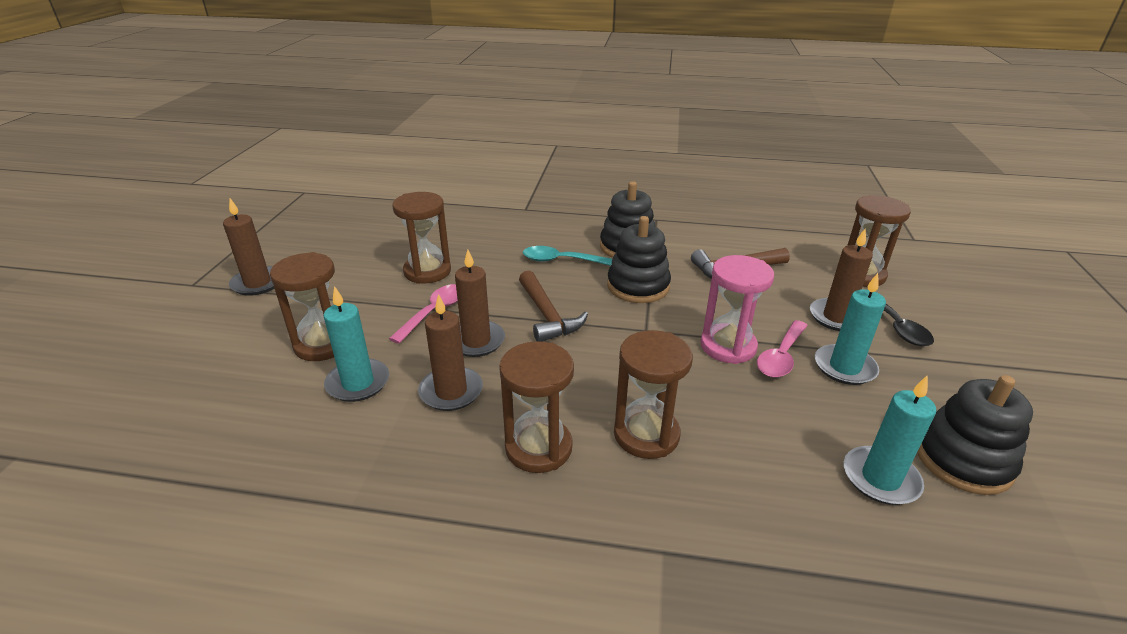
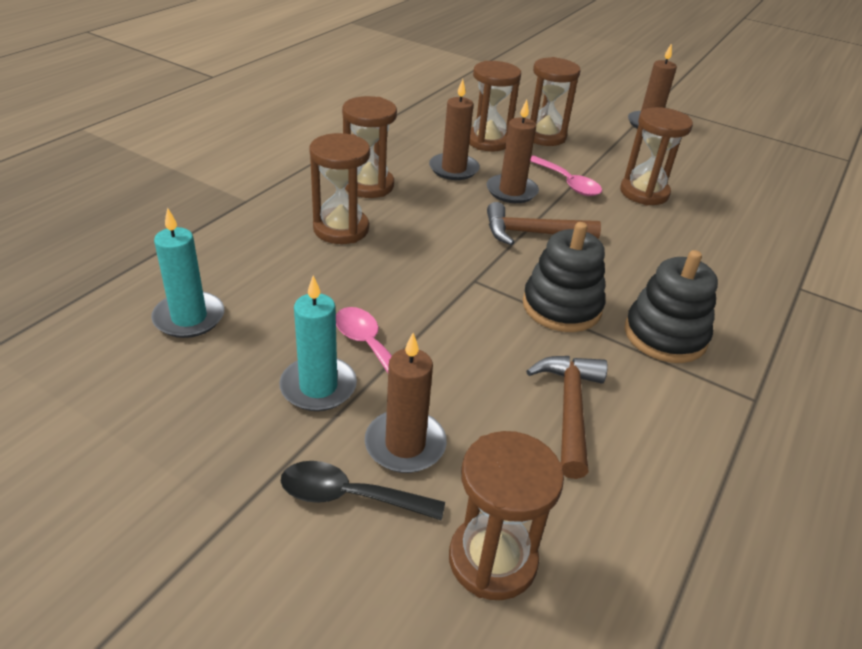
camera: 110 degrees right, 5 degrees up
turquoise candle [324,286,389,402] -> brown hourglass [469,61,521,151]
turquoise spoon [523,246,612,266] -> none
pink hourglass [700,255,774,364] -> none
black stacking toy [917,375,1033,495] -> none

